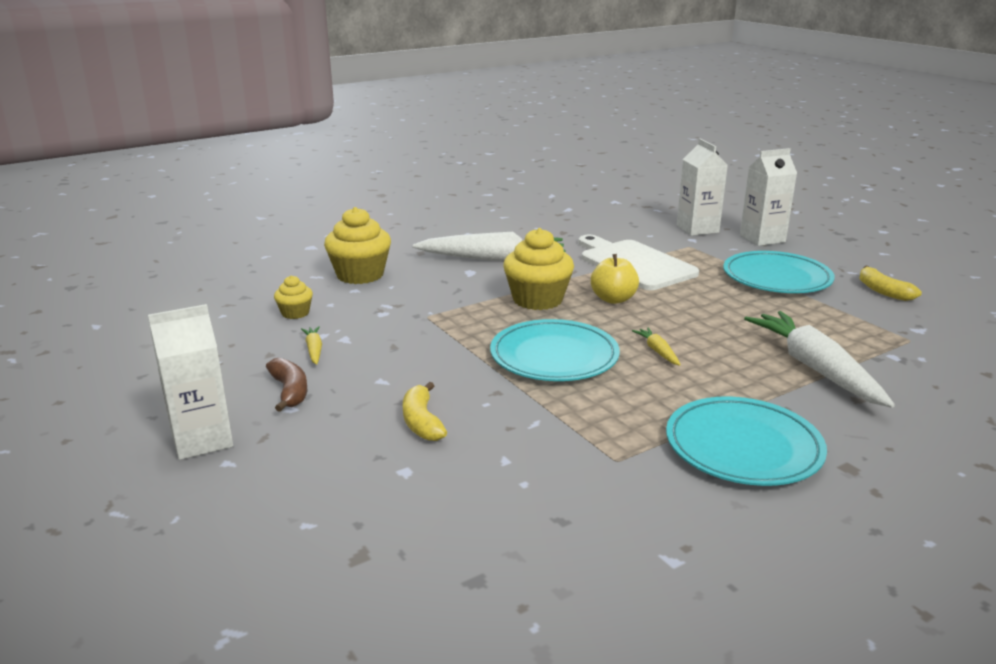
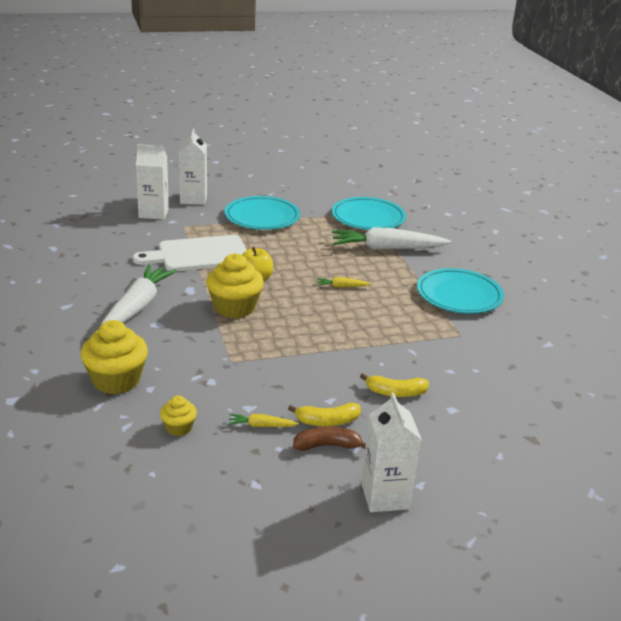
camera: 75 degrees left, 5 degrees up
turquoise plate [490,319,620,381] -> turquoise plate moved to [332,197,406,230]
yellow banana [859,265,922,301] -> yellow banana moved to [288,403,361,426]

